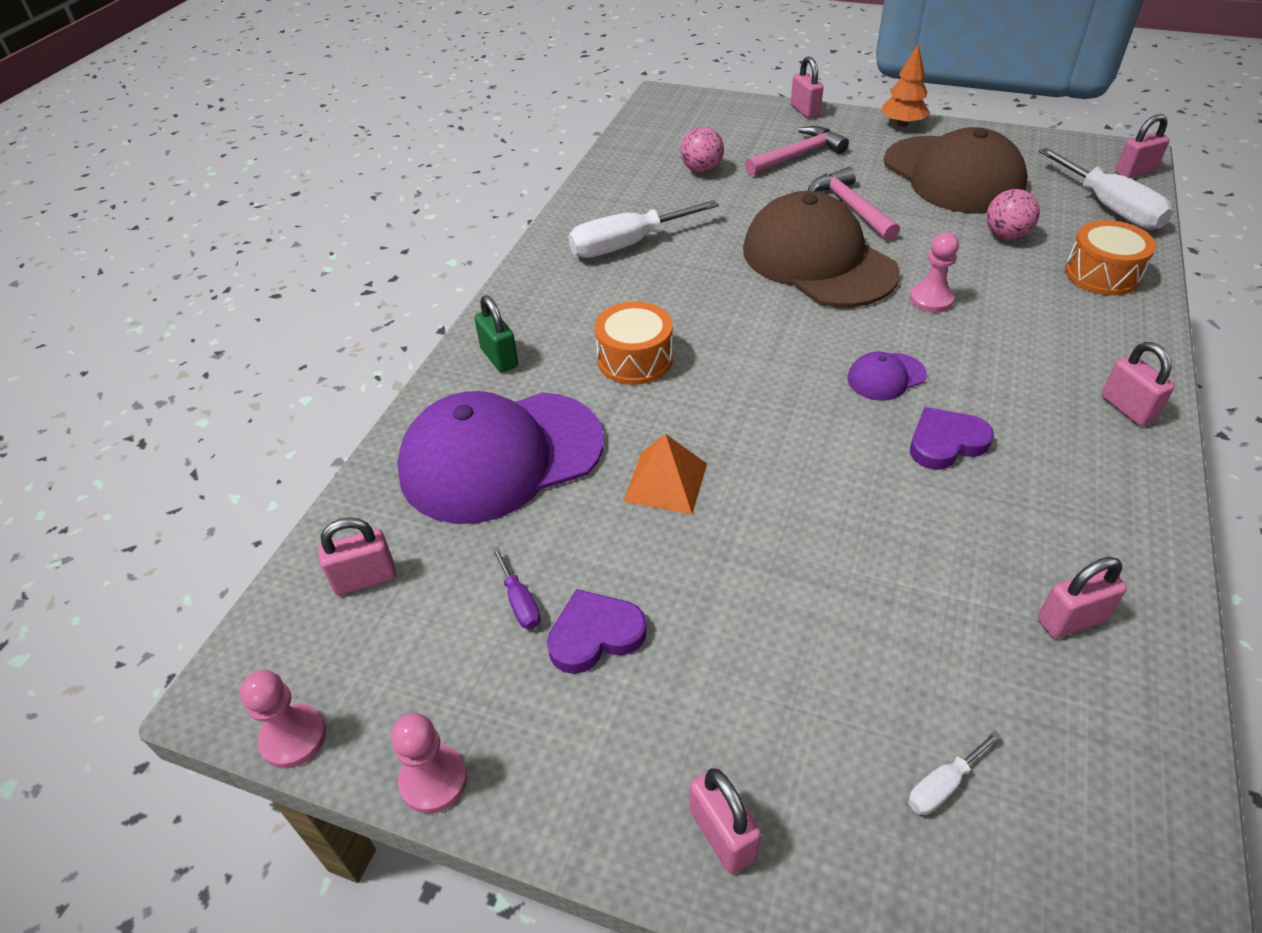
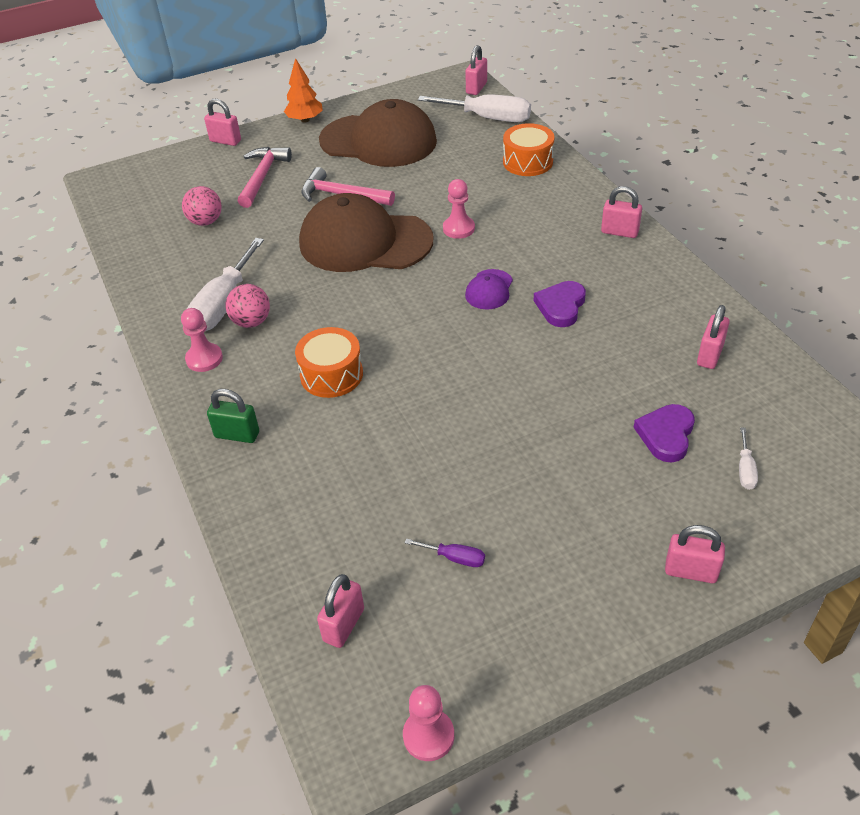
camera: 45 degrees left, 0 degrees up
pink pawn [391,713,467,814] -> pink pawn moved to [181,308,223,372]
purple cap [397,391,604,524] -> none
purple heart [547,589,647,674] -> purple heart moved to [634,404,695,462]
orange pyramid [623,434,707,514] -> none
pink ball [986,189,1040,240] -> pink ball moved to [225,284,270,328]

